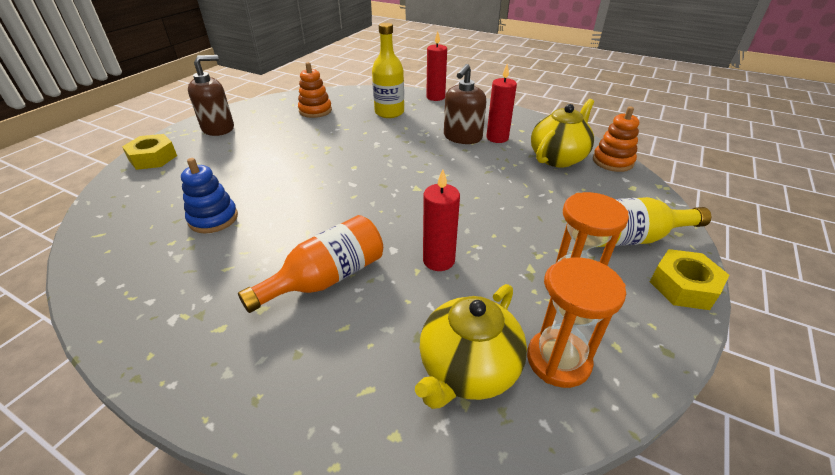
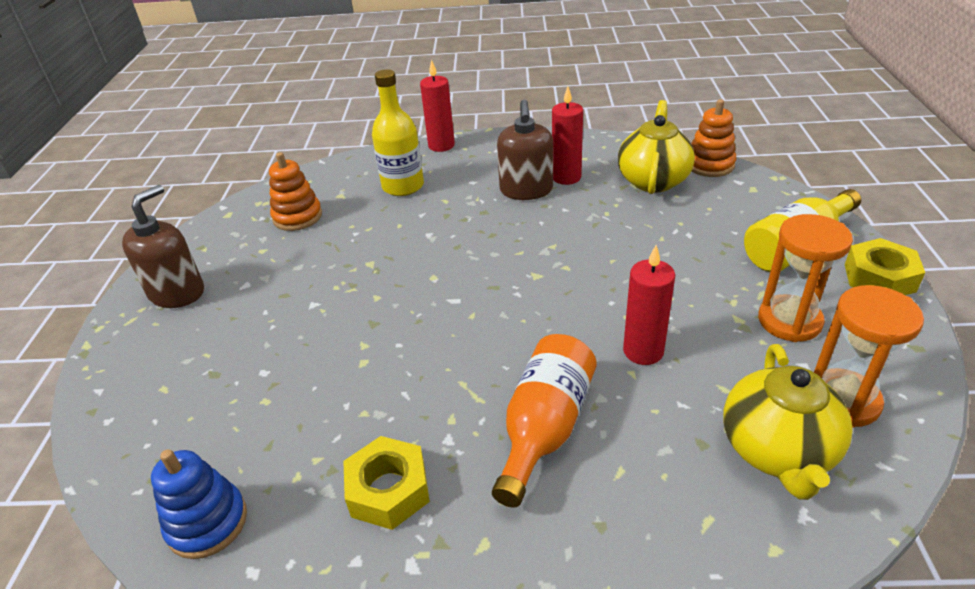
camera: 25 degrees left, 0 degrees up
yellow nut [122,134,177,170] -> yellow nut moved to [343,436,430,530]
blue stacking toy [181,158,238,233] -> blue stacking toy moved to [151,449,247,559]

